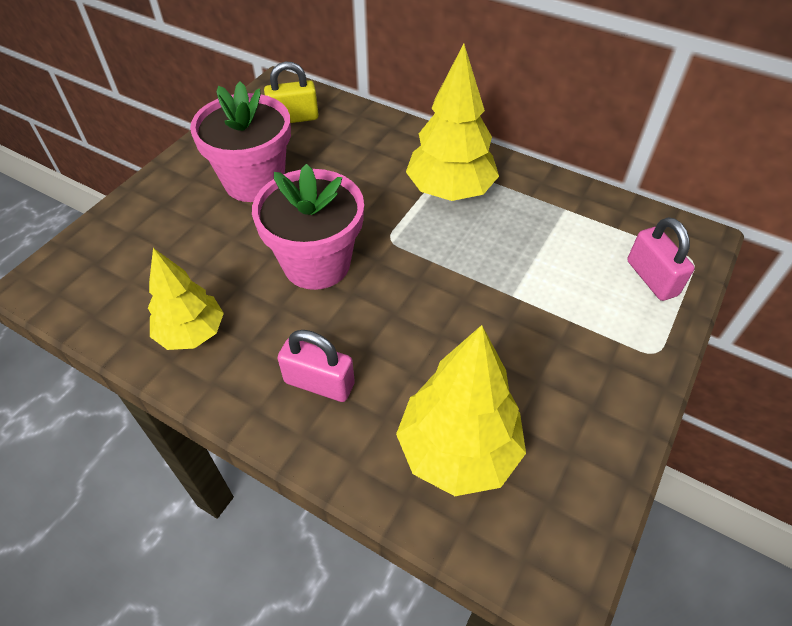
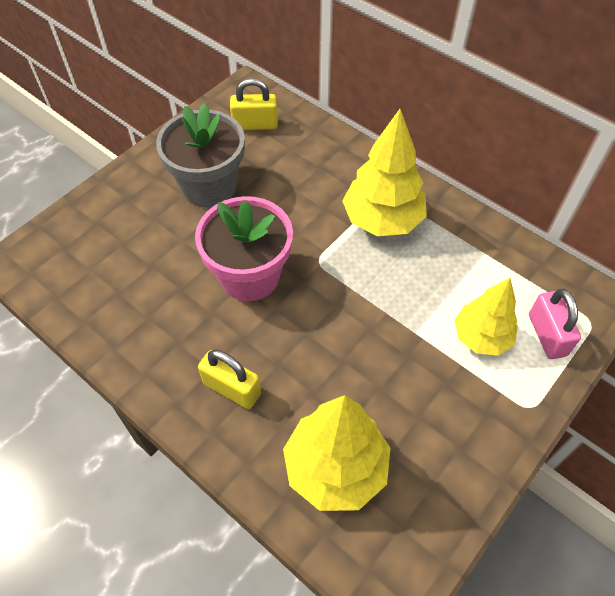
camera: 10 degrees right, 5 degrees up
yellow tree [148,248,224,350] -> yellow tree moved to [455,278,518,356]
pink flower pot [190,81,291,202] -> grey flower pot [156,103,245,207]
pink padlock [277,330,355,402] -> yellow padlock [198,349,261,409]

